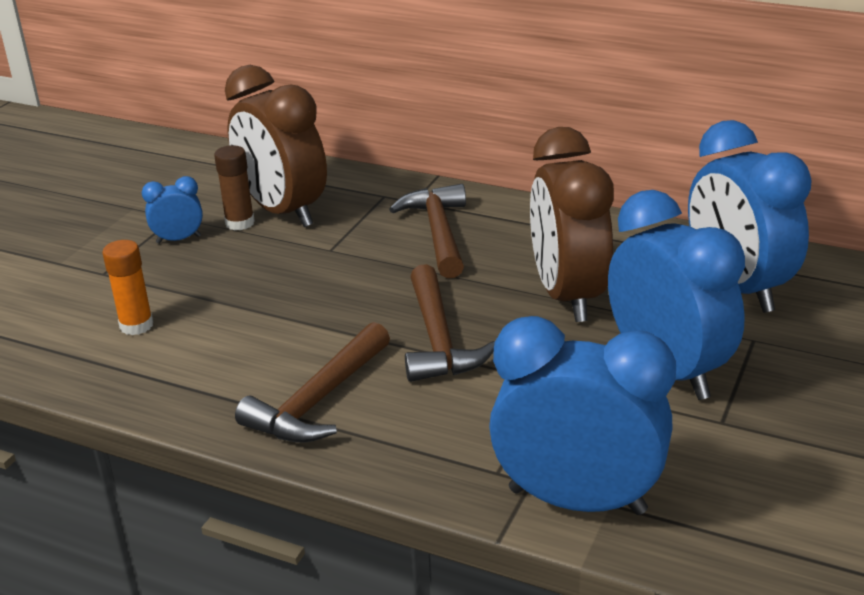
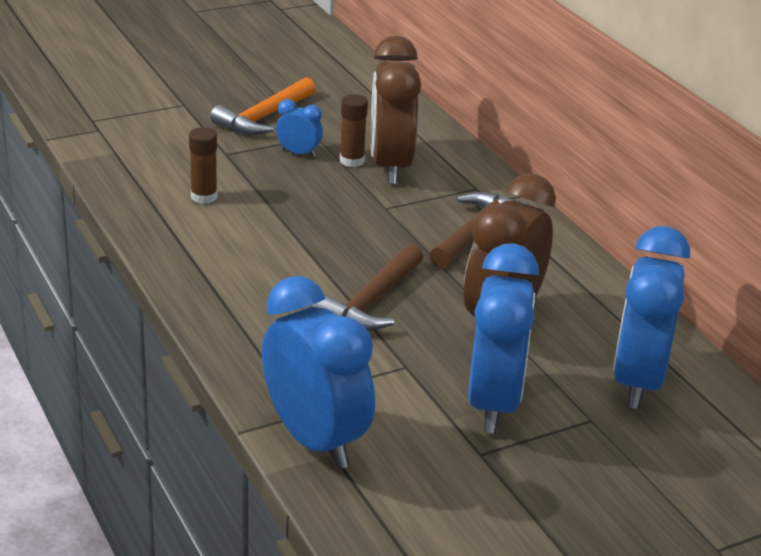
camera: 35 degrees right, 0 degrees up
orange glue stick [102,240,153,335] -> brown glue stick [189,127,218,204]
brown hammer [235,322,390,443] -> none
none -> orange hammer [210,77,316,135]

